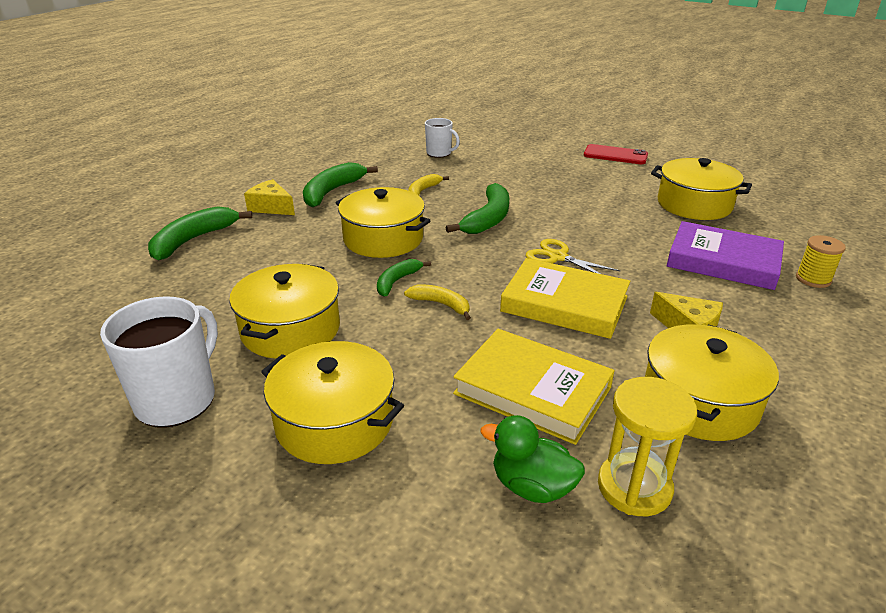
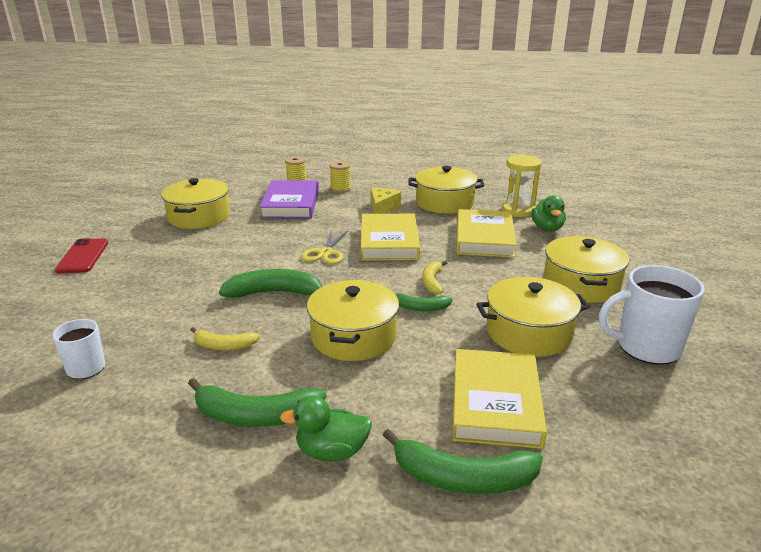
camera: 115 degrees left, 5 degrees down
yellow cheese [244,179,295,215] -> green duck [280,395,372,461]
none -> yellow spool [329,161,351,193]
none -> yellow book [452,349,547,449]

